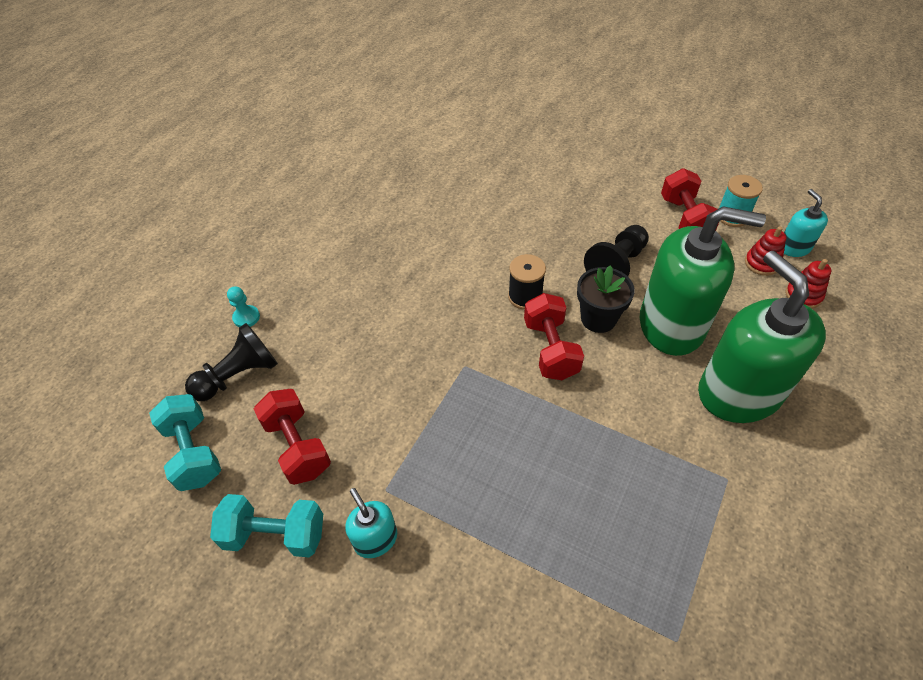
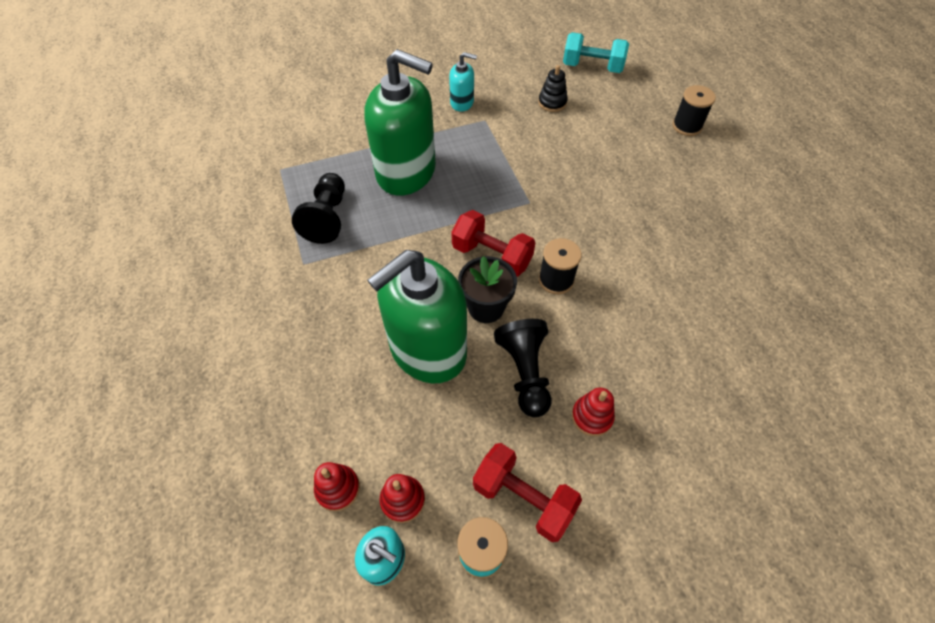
camera: 130 degrees right, 5 degrees up
black pawn [185,323,278,401] -> black pawn moved to [292,173,345,244]
turquoise dumbbell [210,494,323,557] -> none
turquoise pawn [227,286,260,327] -> black spool [672,85,716,136]
red dumbbell [254,389,331,485] -> black stacking toy [538,65,568,112]
green soap dispenser [698,251,826,423] -> green soap dispenser moved to [364,49,436,196]
none -> red stacking toy [572,388,615,436]

